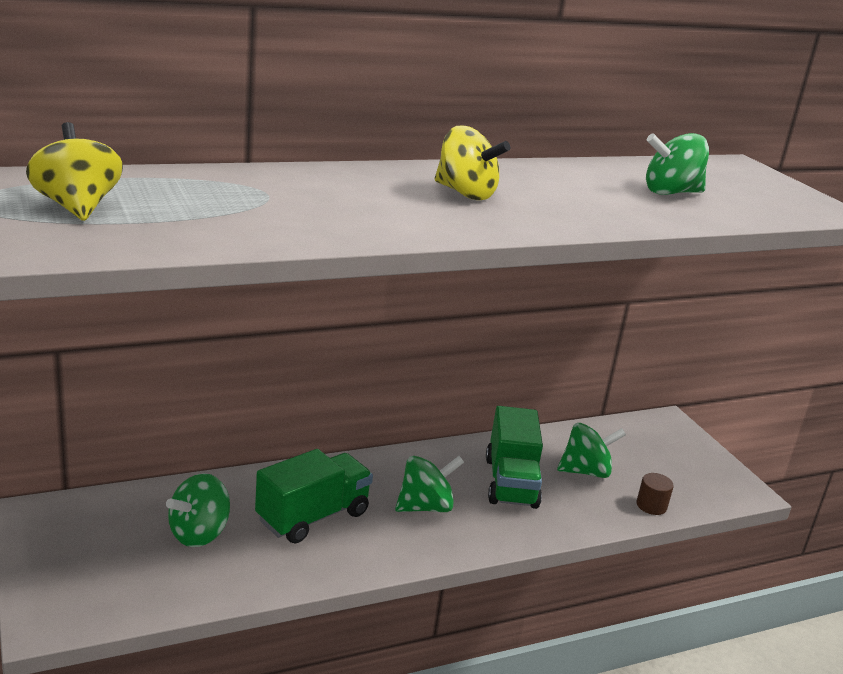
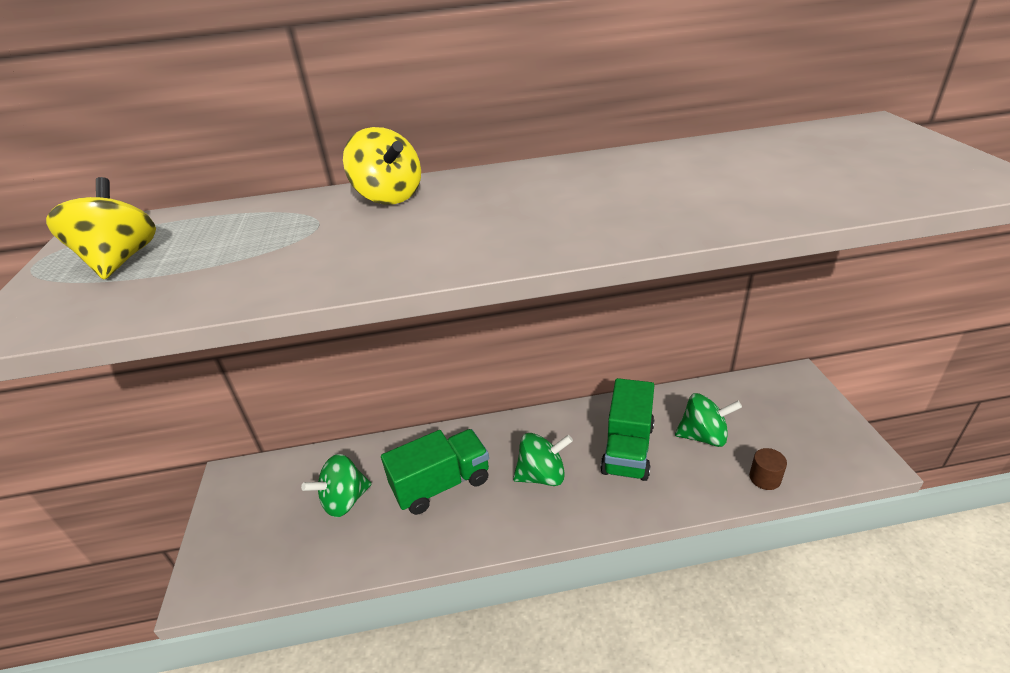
camera: 20 degrees right, 10 degrees up
yellow spinning top [434,125,510,200] -> yellow spinning top moved to [343,127,421,204]
green spinning top [646,133,709,195] -> none

